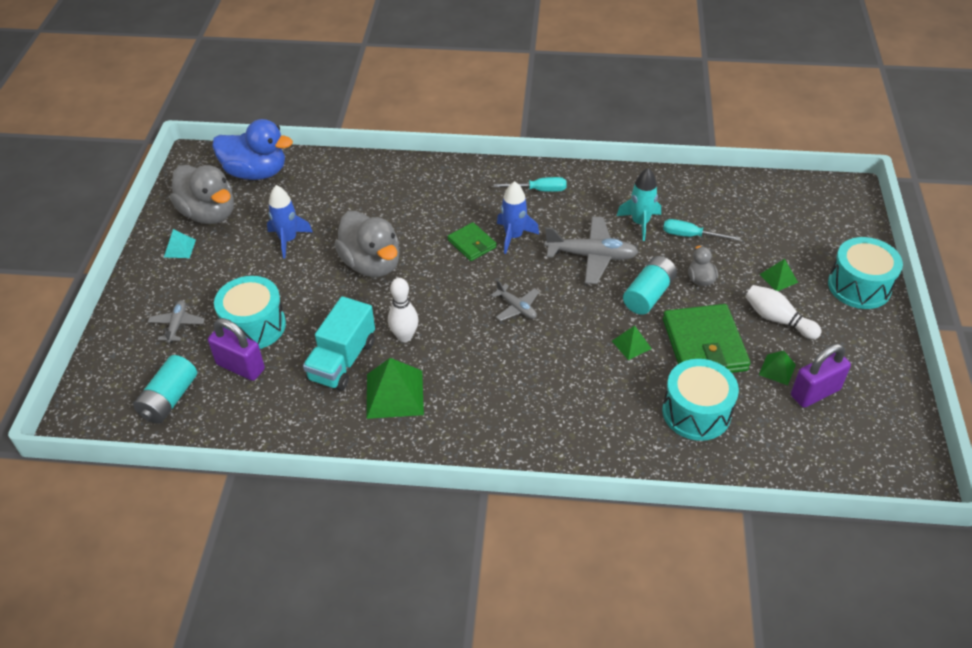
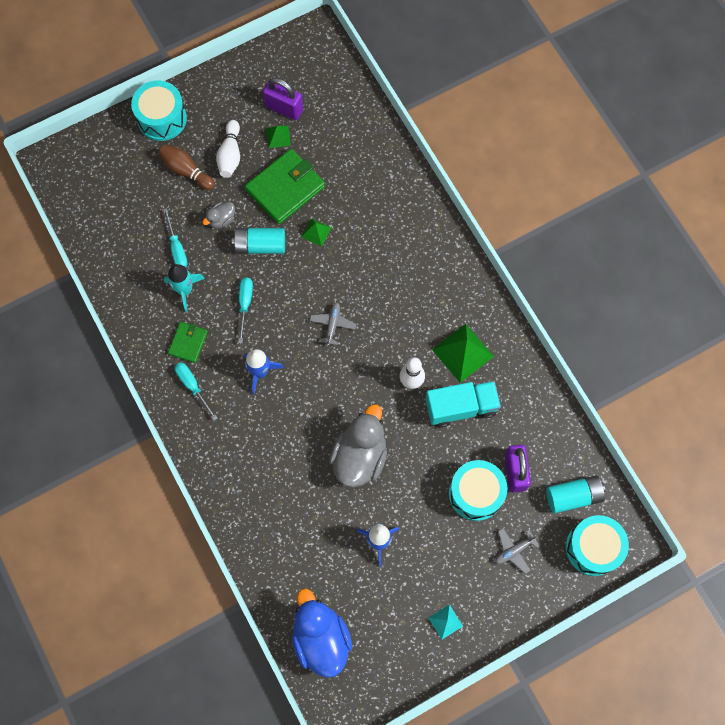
camera: 125 degrees left, 25 degrees up
grey duck [170,165,234,224] -> none
green wallet [447,222,497,261] -> green wallet moved to [168,322,208,363]
grey plane [544,216,638,284] -> turquoise screwdriver [238,278,253,343]
turquoise drum [662,359,739,441] -> turquoise drum moved to [566,515,629,576]
green pyramid [759,259,798,291] -> brown bowling pin [159,144,215,190]

